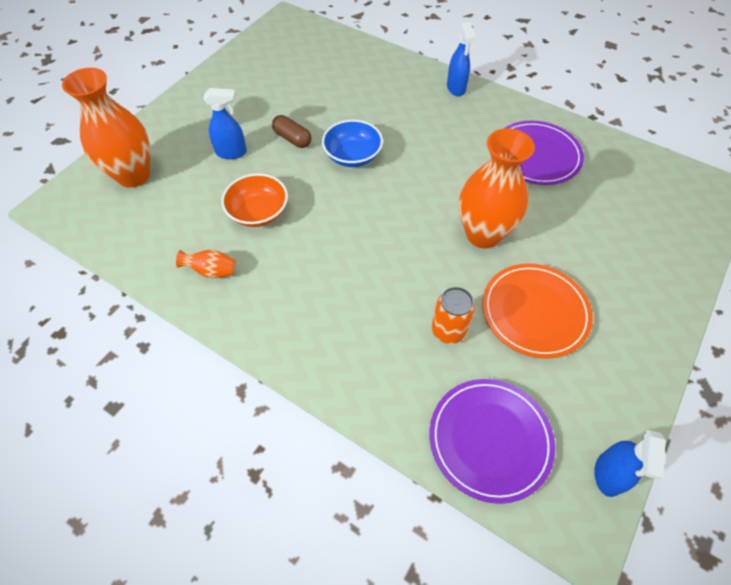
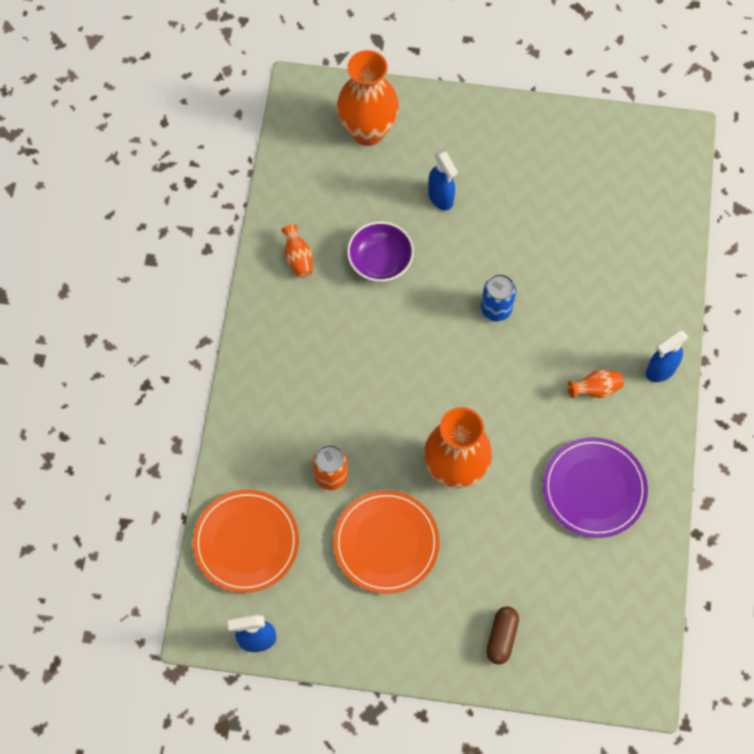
camera: 65 degrees right, 10 degrees up
orange bowl [222,174,288,227] -> purple bowl [347,222,414,282]
brown capsule [272,115,311,148] -> brown capsule moved to [486,606,519,665]
blue bowl [322,120,383,167] -> blue can [481,274,516,322]
purple plate [430,379,555,504] -> orange plate [193,490,299,593]
none -> orange vase [568,370,624,398]

